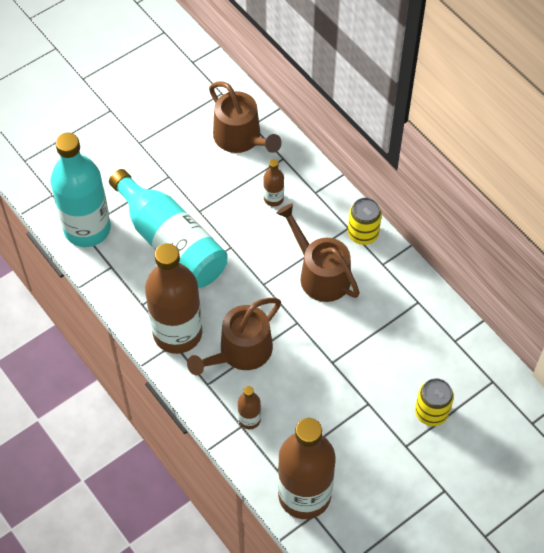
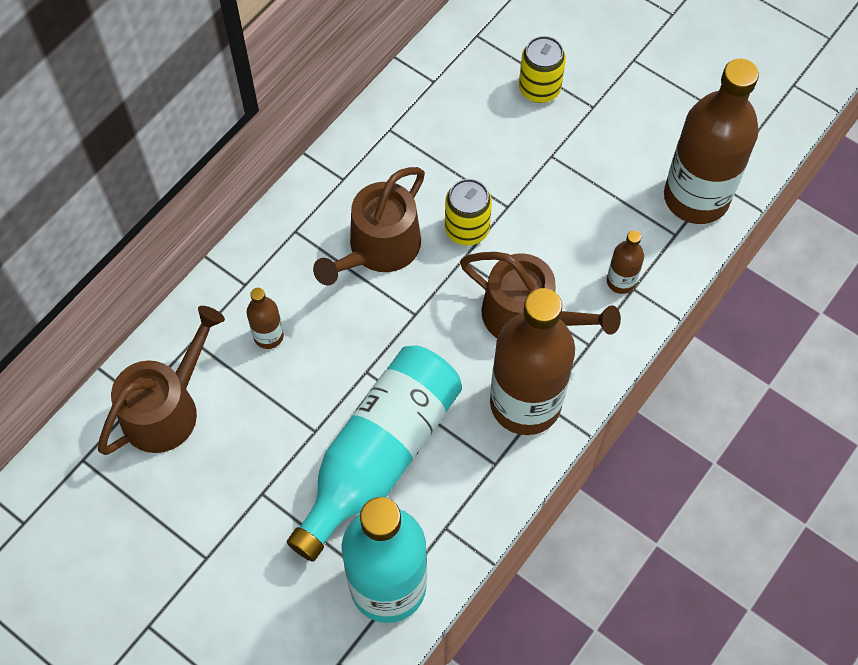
camera: 105 degrees left, 5 degrees up
yellow can [348,198,382,245] -> yellow can moved to [445,179,492,246]

